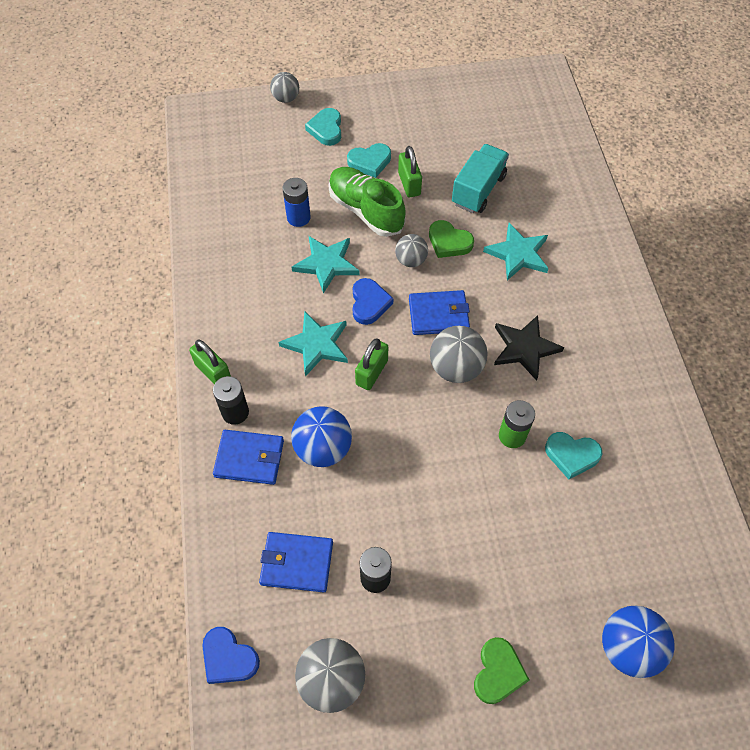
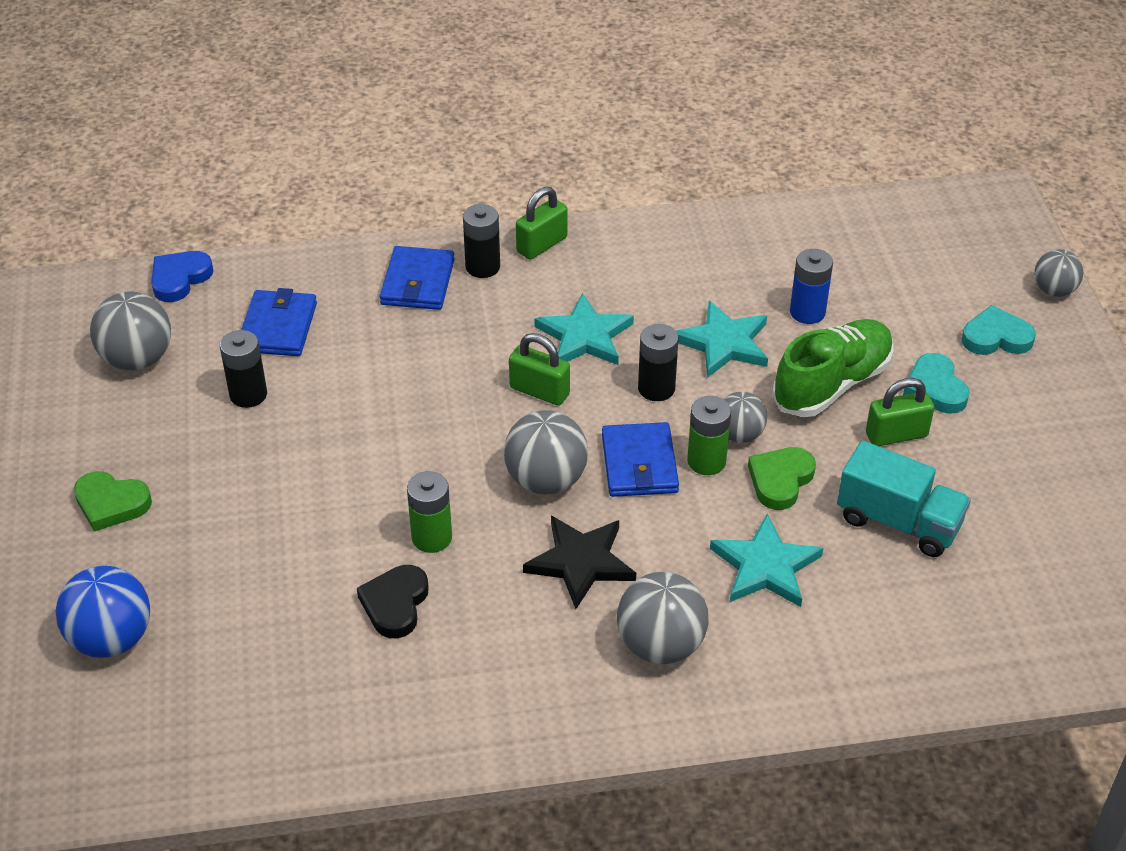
camera: 90 degrees right, 15 degrees down
blue ball [291,406,352,467] -> none
blue heart [353,278,393,325] -> black battery [638,324,679,401]
turquoise heart [545,432,602,480] -> black heart [357,565,429,638]
none -> grey ball [617,572,708,664]
none -> green battery [687,396,731,475]

